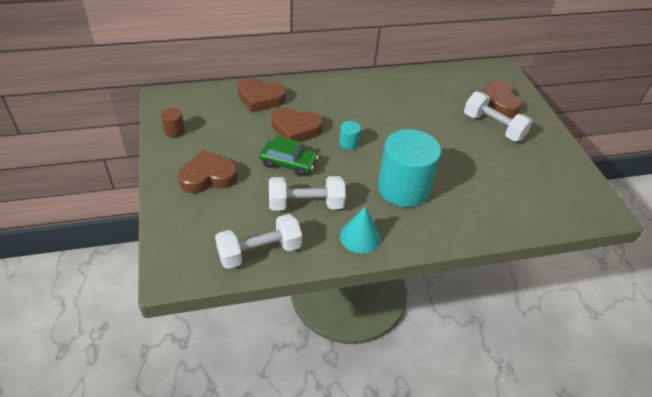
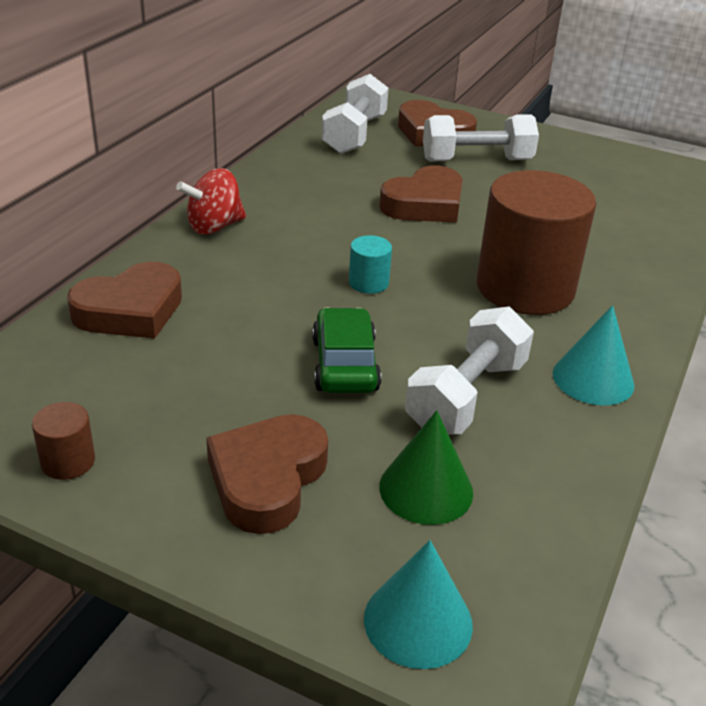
camera: 50 degrees left, 10 degrees down
white dumbbell [215,214,302,269] -> white dumbbell moved to [322,74,389,154]
green car [260,136,319,177] -> green car turned 60 degrees counterclockwise [312,307,381,393]
brown heart [272,107,323,142] -> brown heart moved to [379,166,462,223]
turquoise cylinder [378,129,441,208] -> brown cylinder [477,170,596,315]
none -> red spinning top [176,168,246,235]
none -> turquoise cone [364,540,473,669]
none -> green cone [379,410,473,525]

